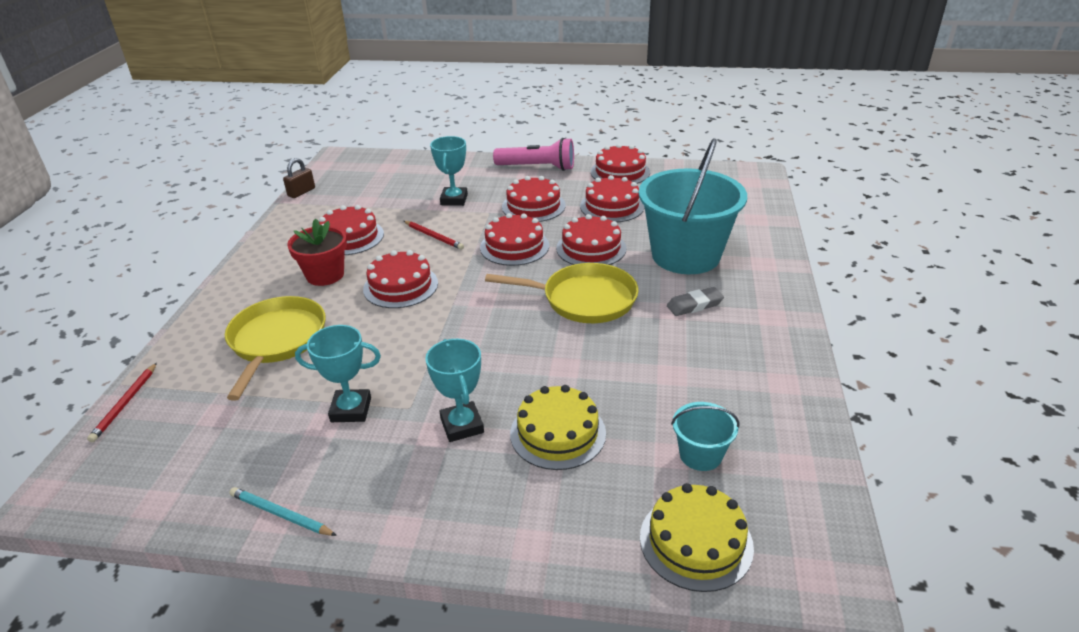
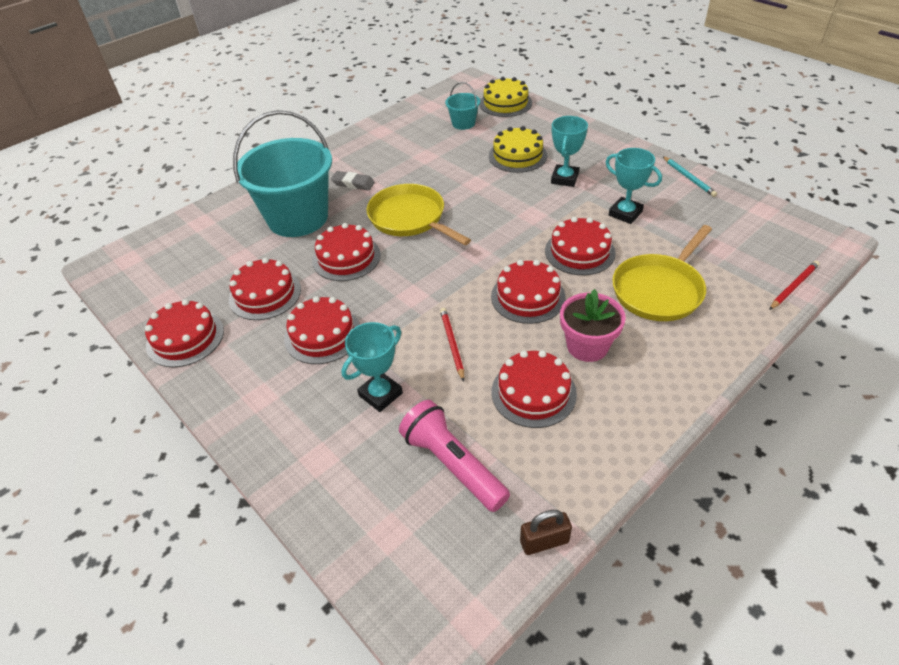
camera: 140 degrees left, 10 degrees up
red flower pot [287,218,347,286] -> pink flower pot [560,289,626,362]
red cake [480,213,549,266] -> red cake moved to [545,217,616,275]
pink flashlight [493,138,574,171] -> pink flashlight moved to [399,400,510,512]

